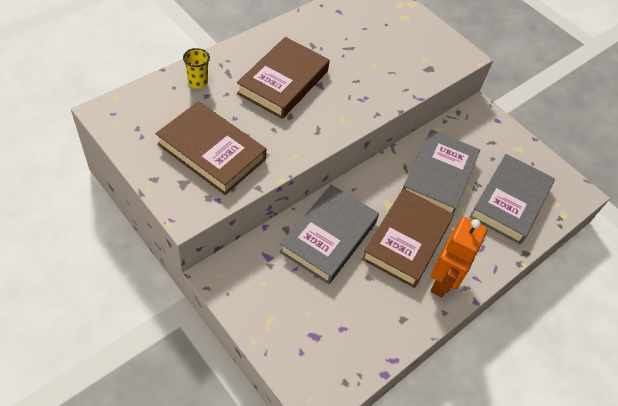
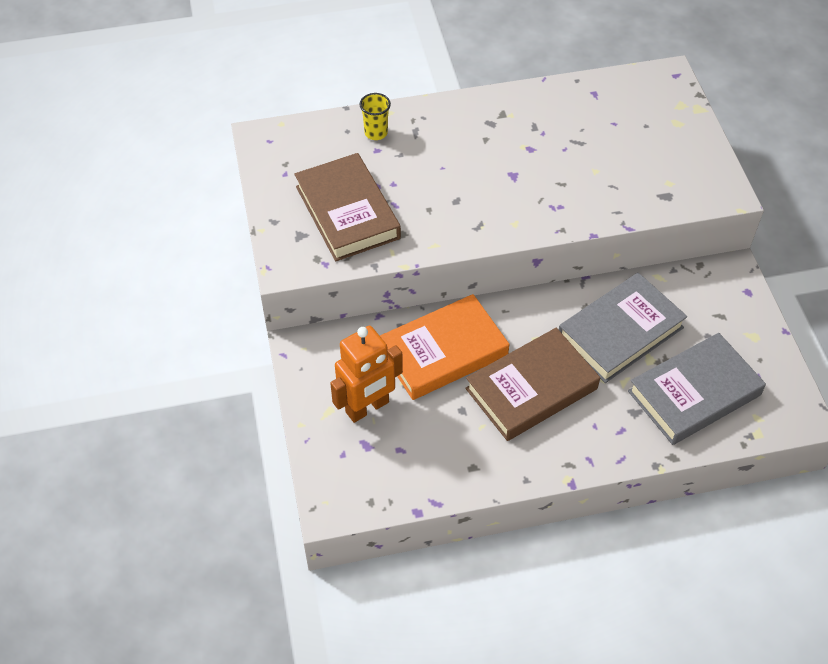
camera: 35 degrees right, 0 degrees up
brown book [237,37,330,119] -> none
grey book [280,184,379,284] -> orange book [380,294,509,400]
orange robot [430,217,487,297] -> orange robot moved to [330,326,403,423]

